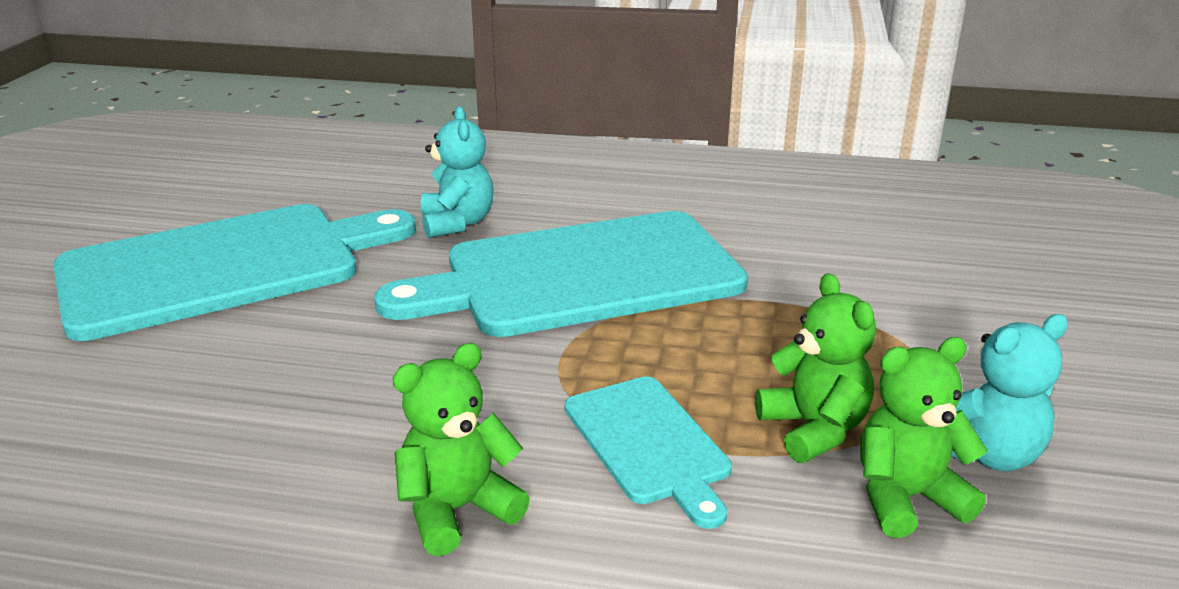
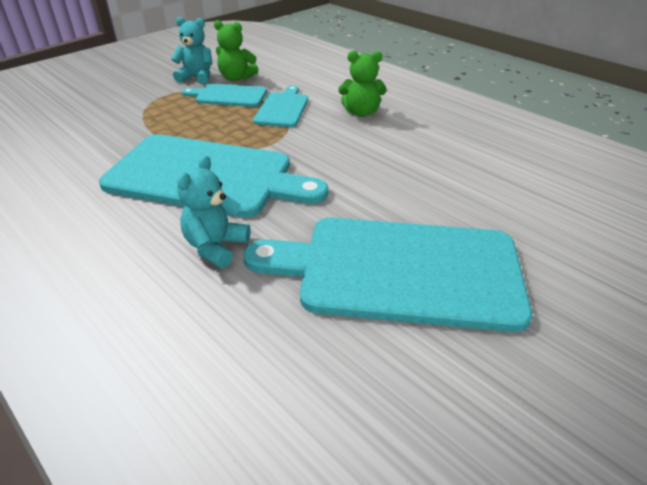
camera: 145 degrees left, 10 degrees up
green teddy bear [755,273,876,463] -> turquoise cutting board [182,84,267,107]

